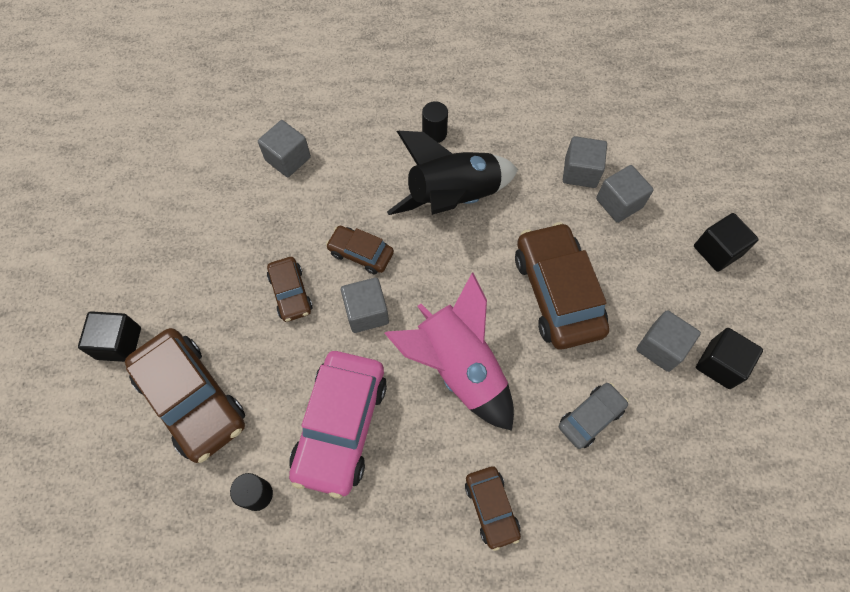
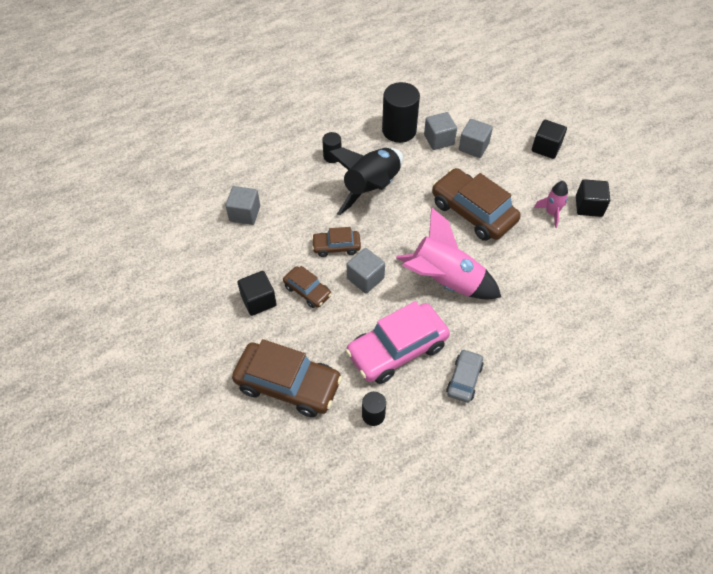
camera: 30 degrees left, 10 degrees down
black cube [78,311,141,362] -> black cube moved to [237,271,277,316]
pink car [289,351,387,499] -> pink car turned 75 degrees clockwise [346,301,450,384]
brown car [465,466,521,551] -> none
grey car [559,383,628,449] -> grey car moved to [446,349,484,403]
grey cube [636,310,701,372] -> pink rocket [534,181,568,228]
none -> black cylinder [382,82,420,143]

